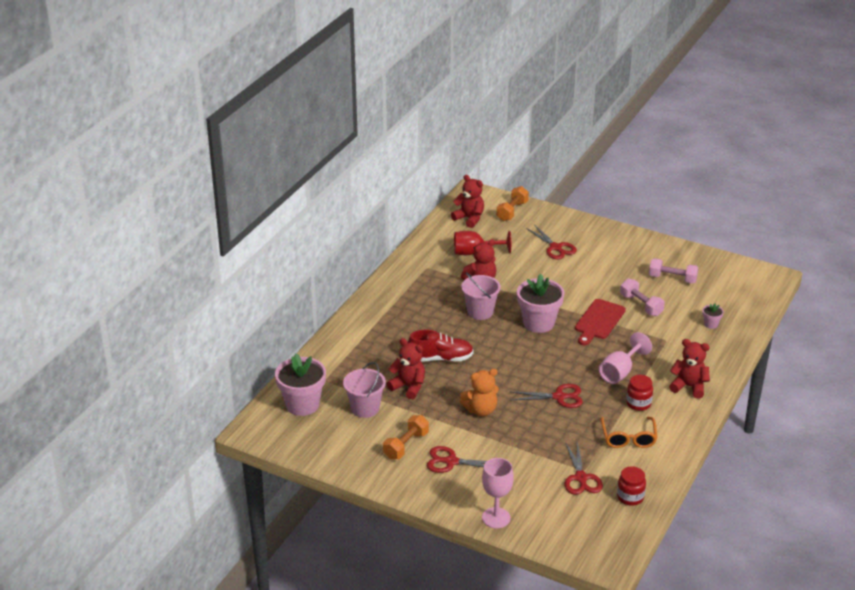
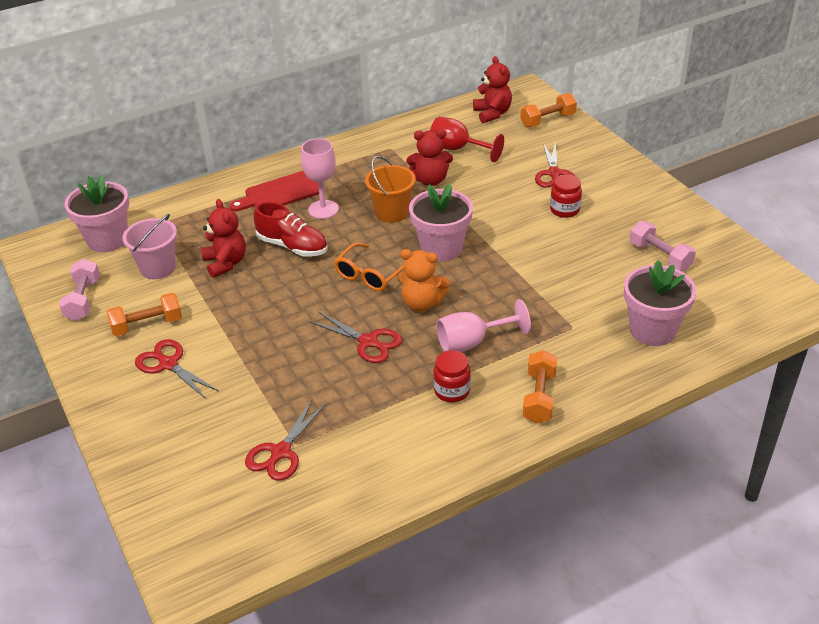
camera: 35 degrees right, 5 degrees up
orange teddy bear [460,369,499,417] -> orange teddy bear moved to [397,249,450,312]
pink bucket [462,272,501,320] -> orange bucket [365,156,416,223]
pink goblet [482,458,514,528] -> pink goblet moved to [301,139,339,219]
red cutting board [575,299,626,345] -> red cutting board moved to [230,171,319,211]
orange glasses [601,417,658,448] -> orange glasses moved to [334,242,404,291]
red jar [617,466,646,506] -> red jar moved to [550,174,582,218]
pink dumbbell [620,278,665,316] -> pink dumbbell moved to [59,259,100,321]
red teddy bear [669,339,710,399] -> orange dumbbell [523,350,557,424]
pink flower pot [702,304,724,329] -> pink flower pot [624,260,697,346], size x2.25

